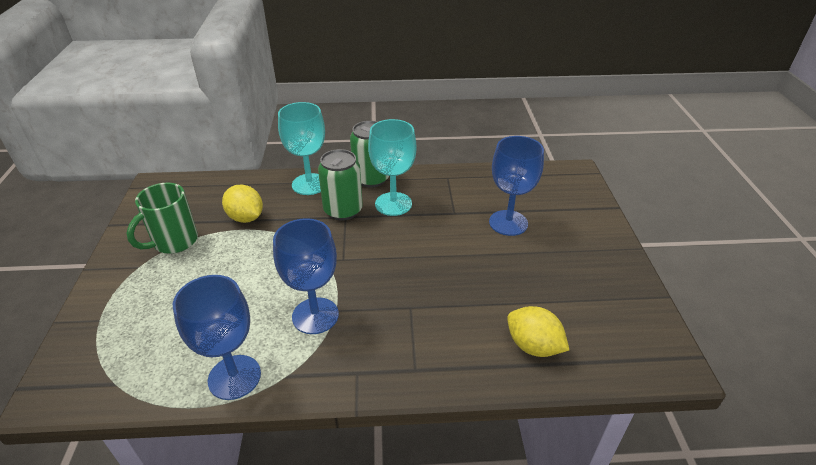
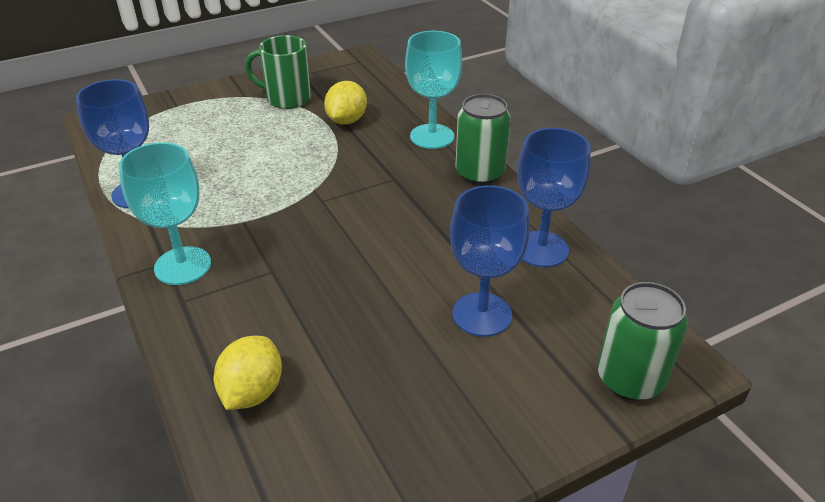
camera: 65 degrees right, 0 degrees up
blue goblet [273,218,339,334] -> blue goblet moved to [518,128,591,267]
green can [318,149,363,221] -> green can moved to [598,282,688,401]
turquoise goblet [368,119,416,216] -> turquoise goblet moved to [119,142,211,285]

